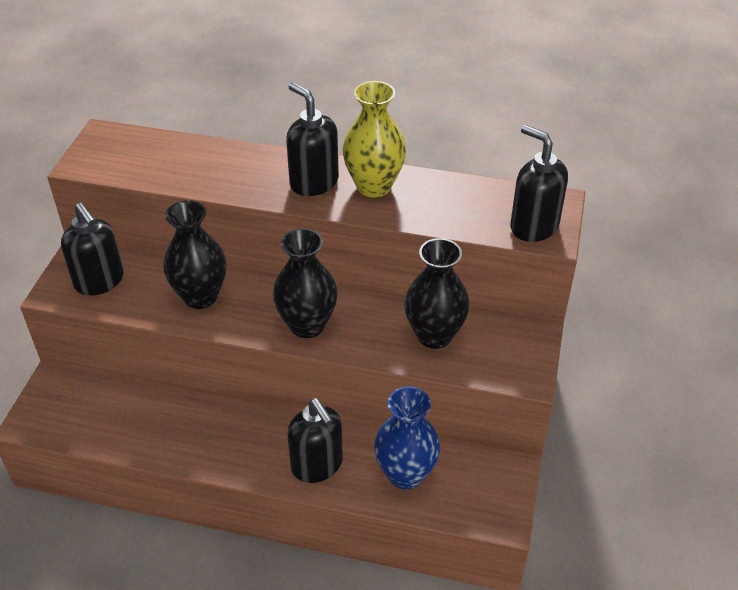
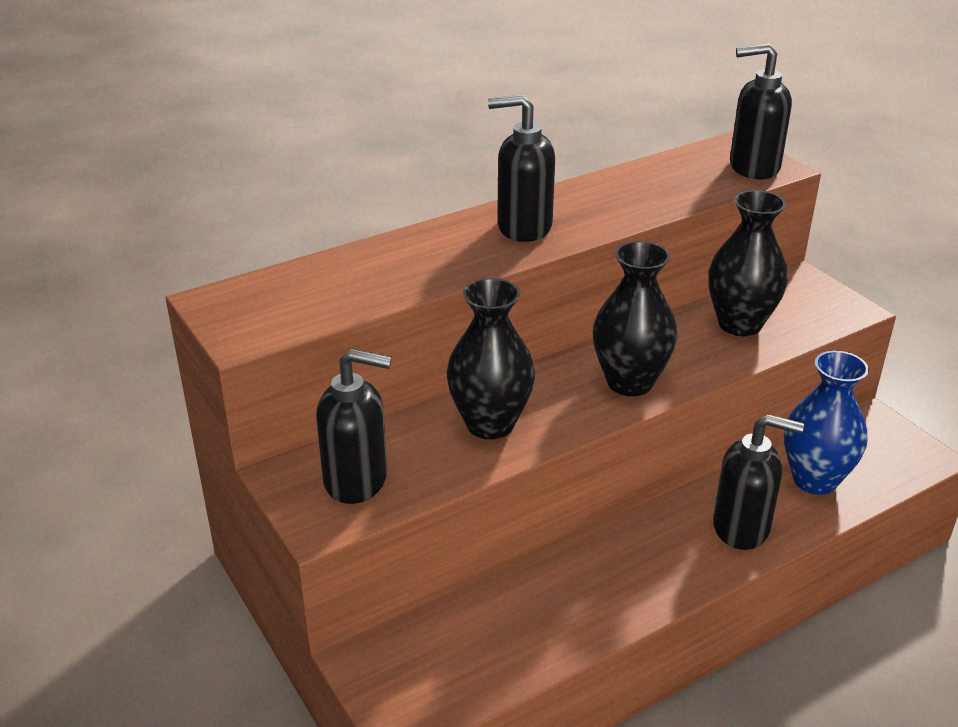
camera: 45 degrees left, 10 degrees down
yellow vase [343,81,406,198] -> none

